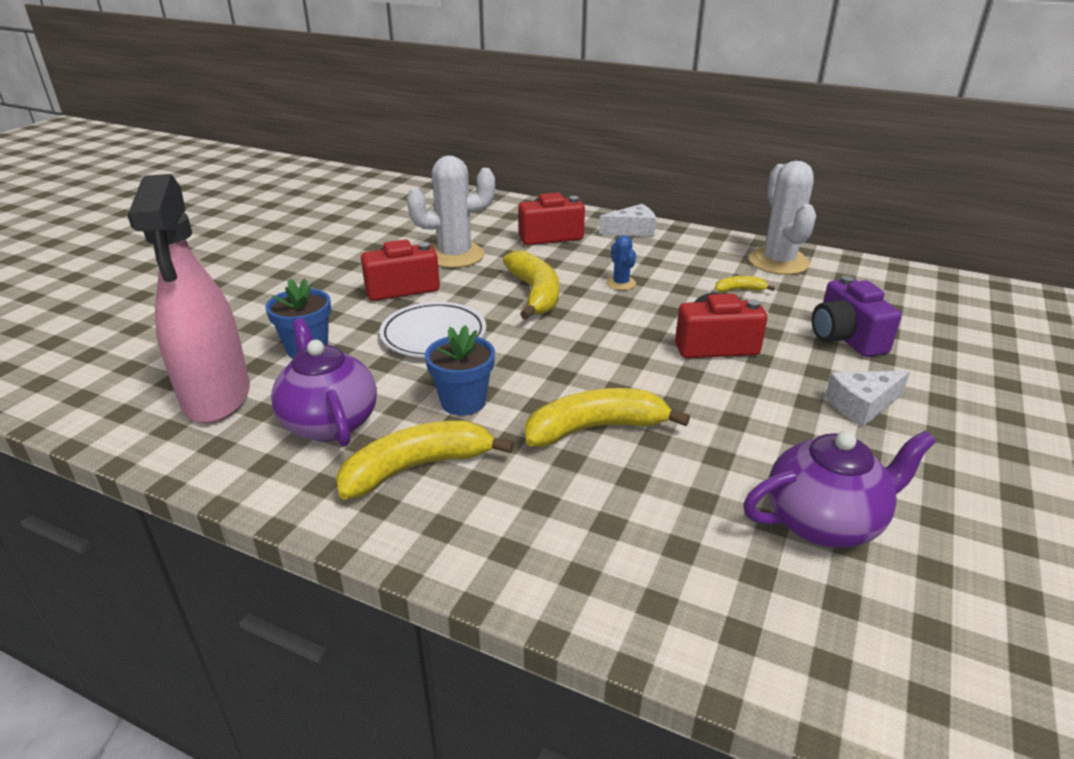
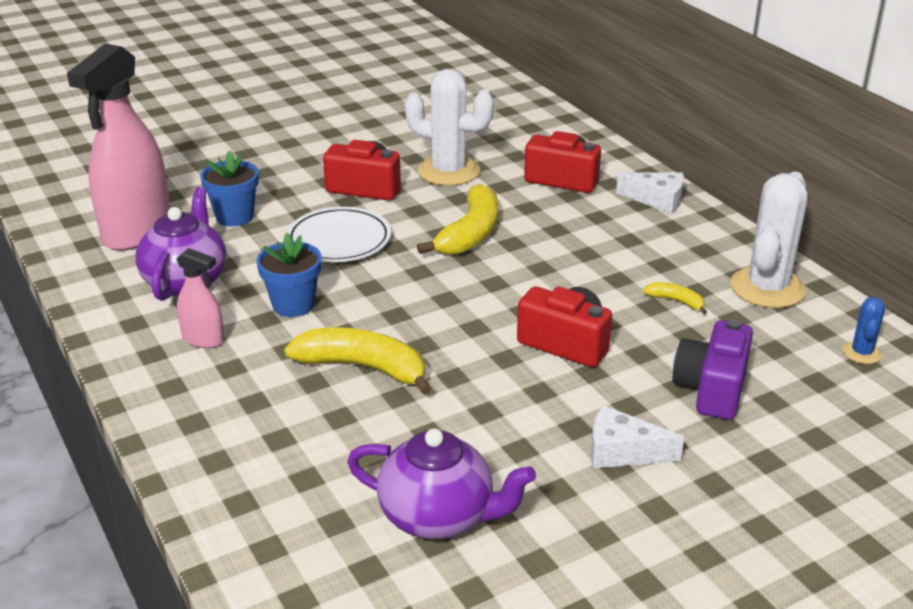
camera: 35 degrees right, 0 degrees up
yellow banana [336,421,514,499] -> pink spray bottle [176,248,224,348]
blue cactus [606,235,636,290] -> blue cactus moved to [843,297,885,364]

